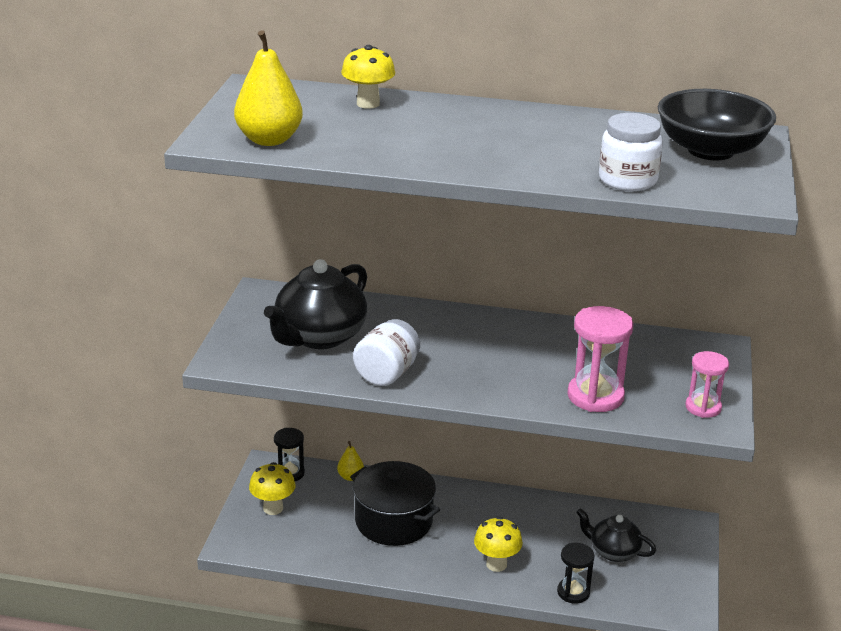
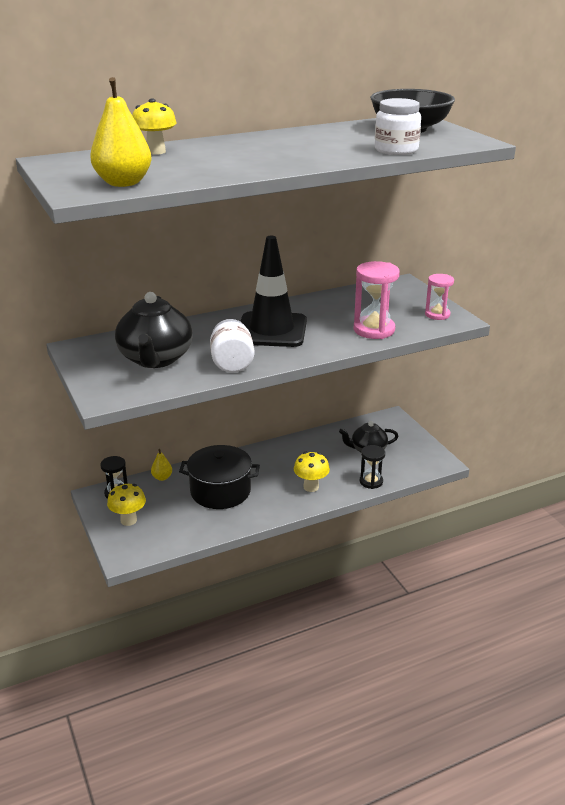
camera: 35 degrees left, 0 degrees up
none -> black traffic cone [240,236,307,347]

